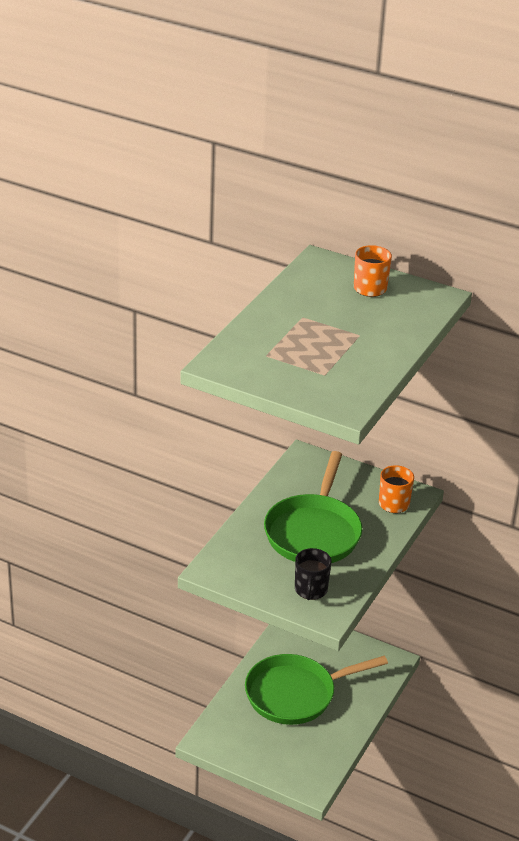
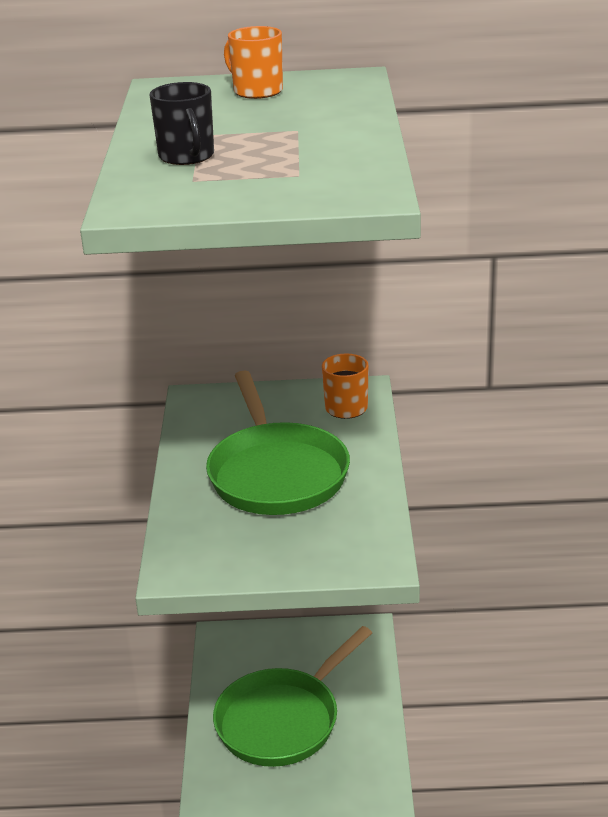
camera: 25 degrees left, 5 degrees down
black mug [295,548,331,600] -> black mug moved to [149,82,214,165]

